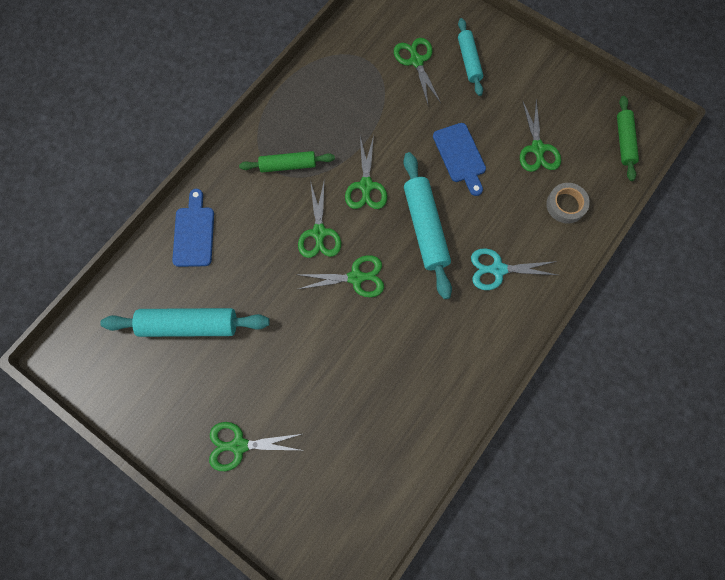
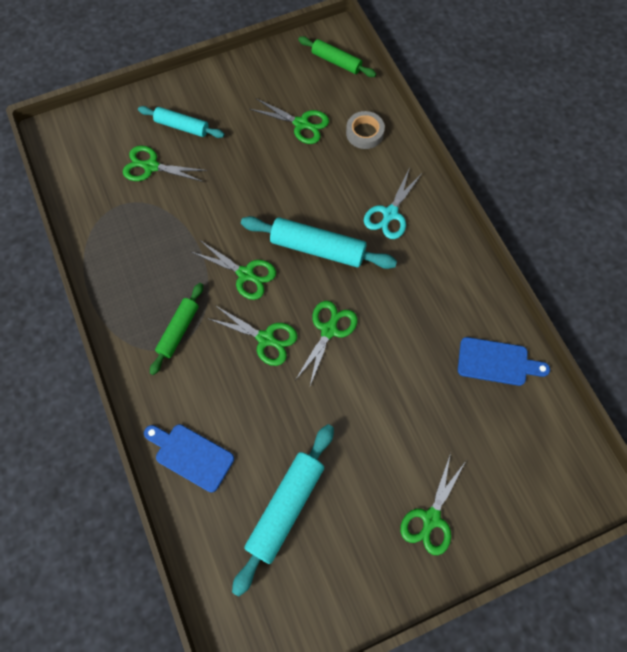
camera: 60 degrees left, 5 degrees down
blue cutting board [433,123,486,196] -> blue cutting board moved to [458,337,550,386]

